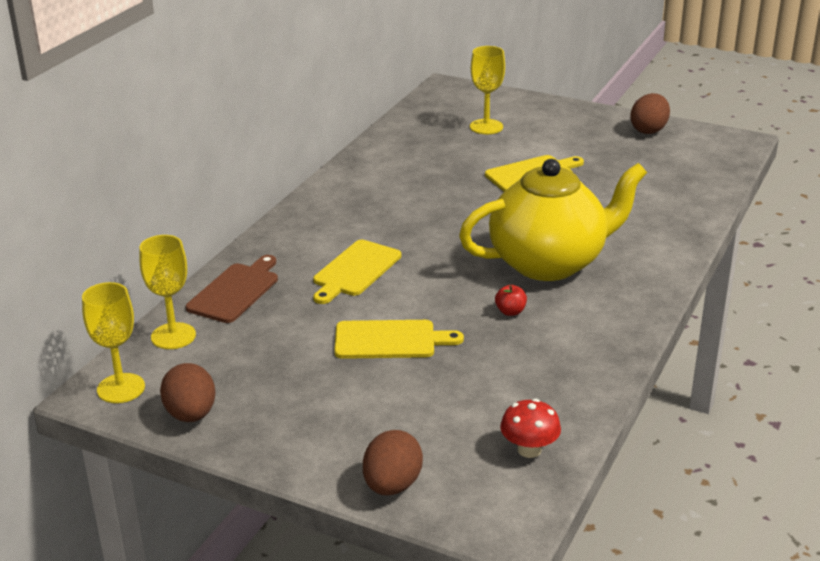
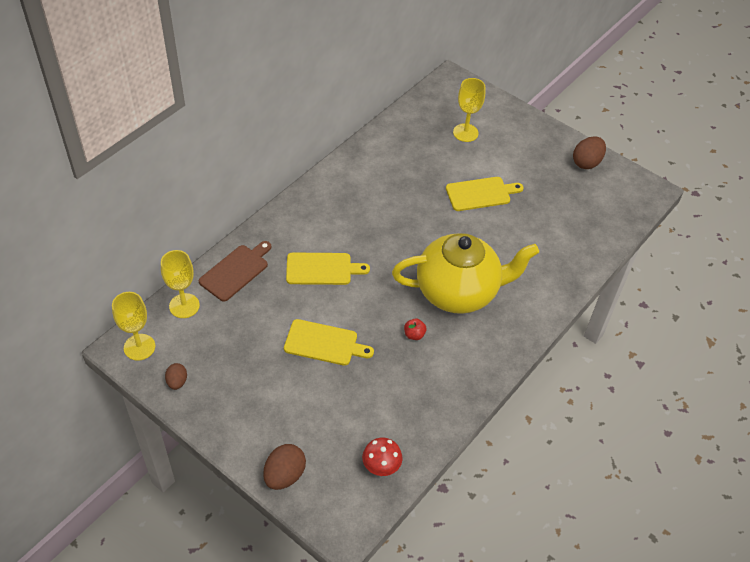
camera: 10 degrees right, 20 degrees up
brown egg [160,363,215,422] -> brown egg [165,363,187,390], size x0.61
yellow cutting board [313,240,401,304] -> yellow cutting board turned 135 degrees counterclockwise [286,253,370,285]

